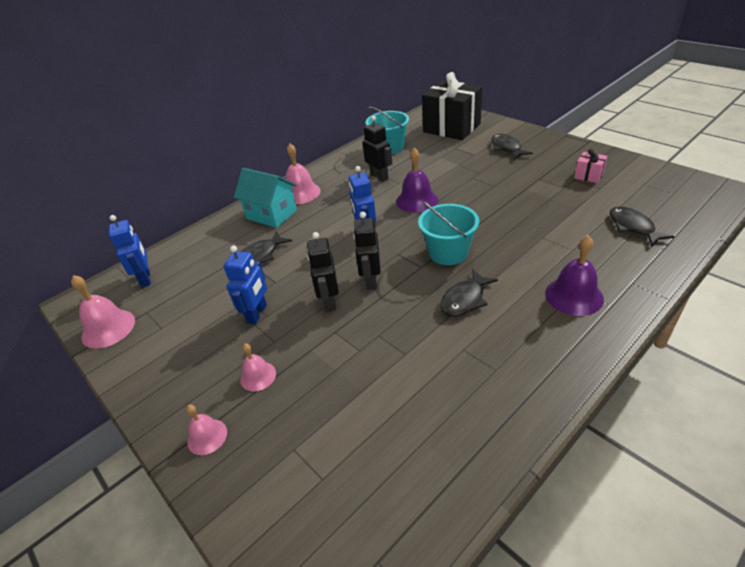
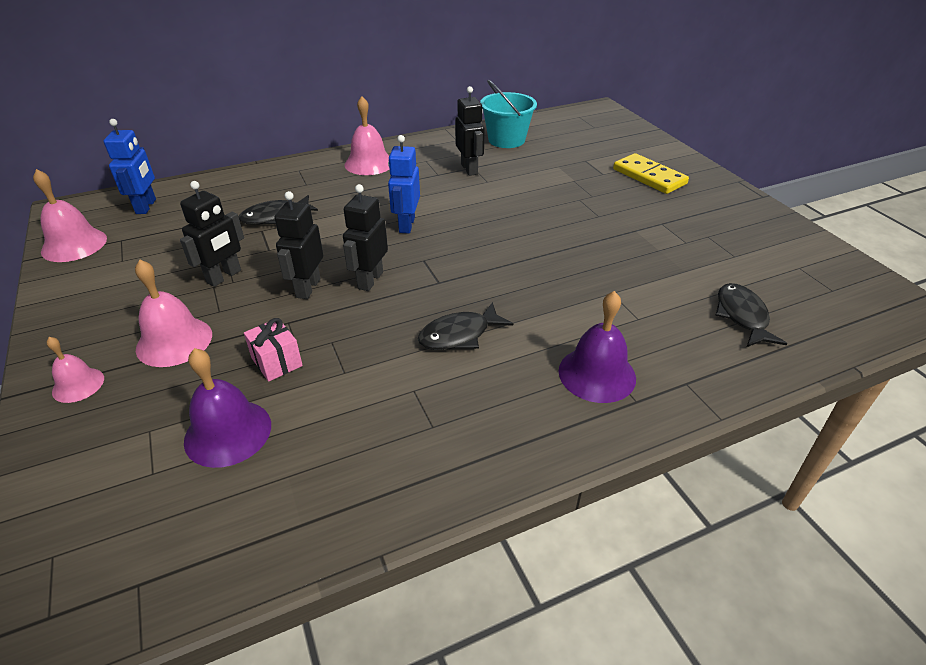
camera: 15 degrees right, 0 degrees up
blue robot [223,245,267,324] -> black robot [180,181,244,287]
turquoise house [234,168,297,228] -> none
pink bell [240,344,276,391] -> pink bell [135,260,212,367], size x1.65
purple bell [396,148,438,213] -> purple bell moved to [184,348,271,468]
turquoise bucket [418,201,479,265] -> none
black gift [422,72,482,140] -> none
black fish [491,134,533,159] -> yellow domino [613,153,689,194]
pink gift [574,149,607,183] -> pink gift moved to [244,318,303,382]

